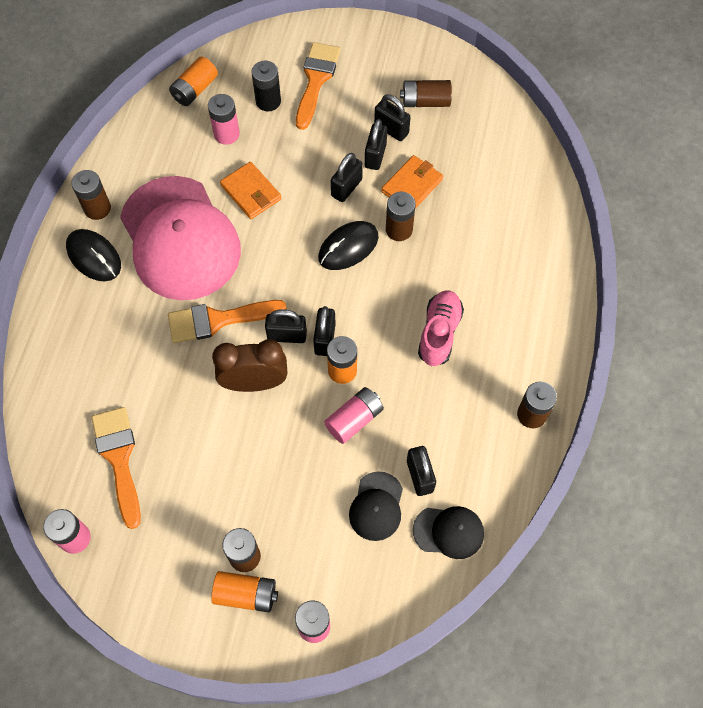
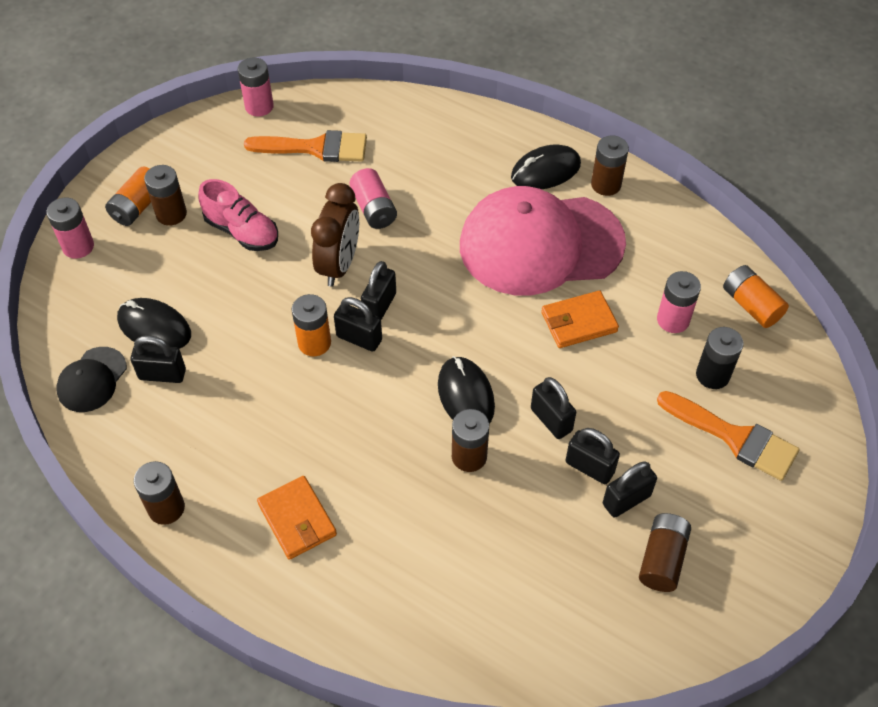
camera: 110 degrees right, 10 degrees down
orange brush [168,300,287,343] -> none
pink battery [324,387,384,444] -> pink battery moved to [350,168,397,229]
black cap [349,471,403,541] -> black mouse [117,298,191,349]
orange wallet [381,155,443,209] -> orange wallet moved to [257,476,337,560]
pink shoe [418,290,464,366] -> pink shoe moved to [198,179,278,251]

